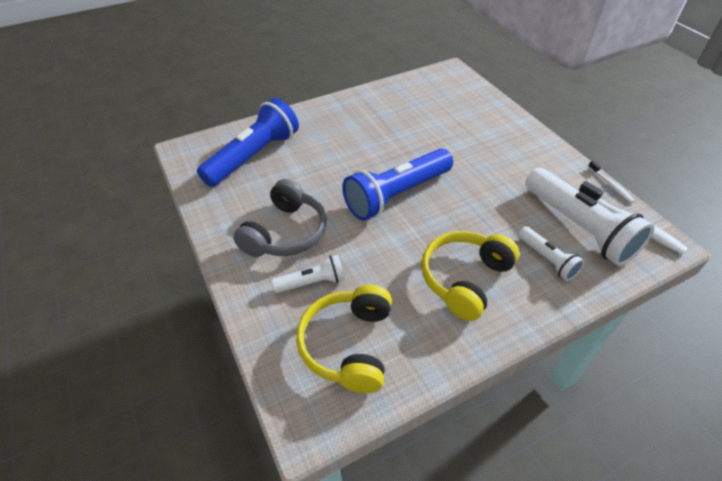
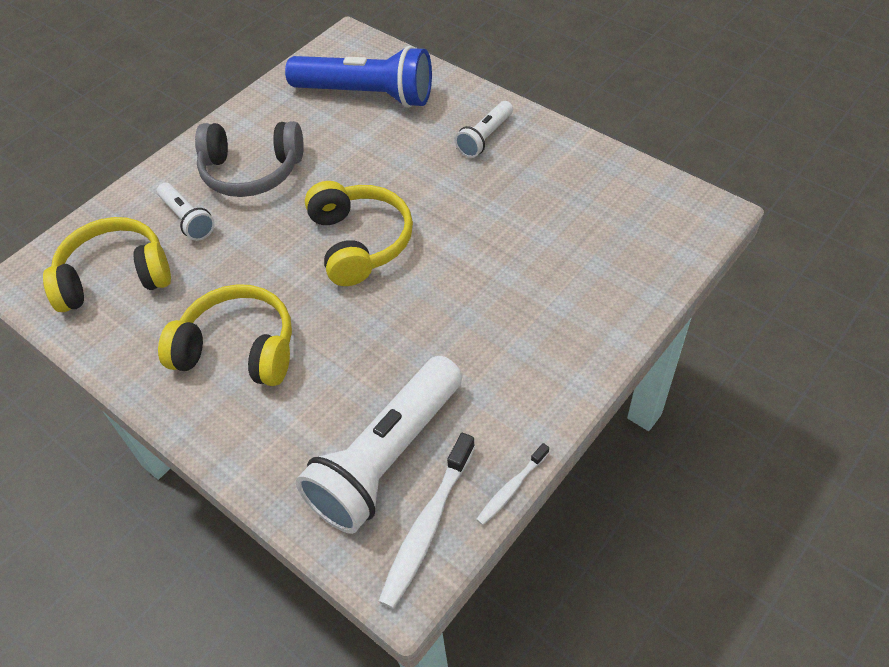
camera: 70 degrees right, 5 degrees up
blue flashlight [342,148,453,221] -> yellow headphones [305,181,413,286]
white flashlight [518,227,585,281] -> white flashlight moved to [455,101,513,158]

